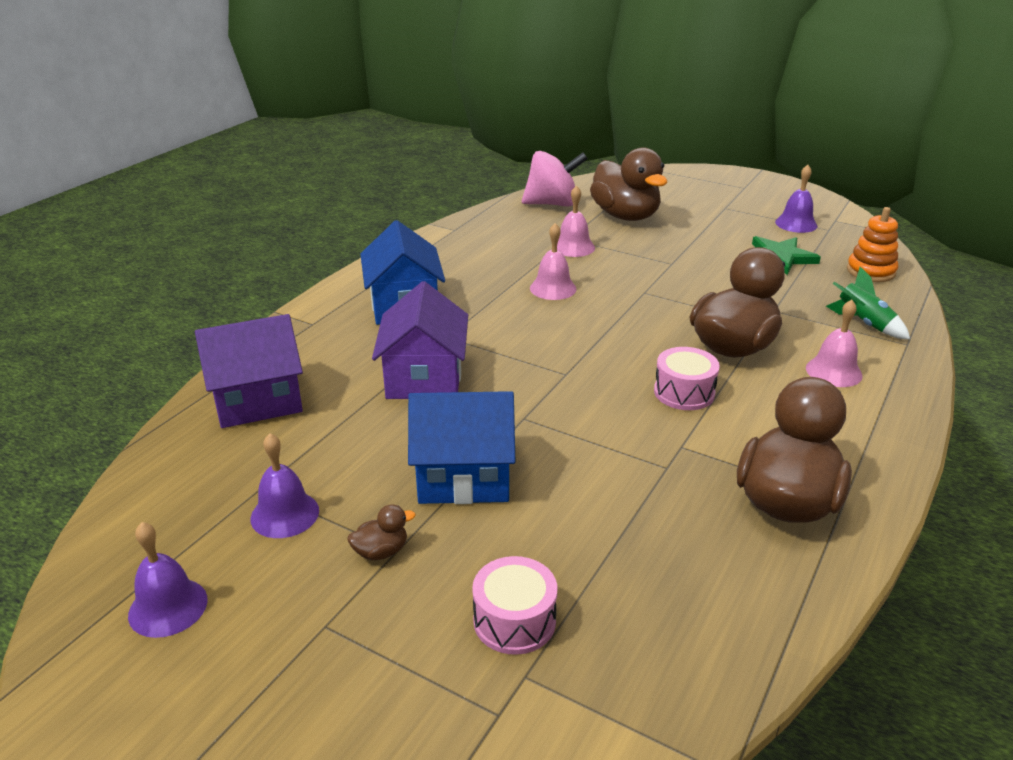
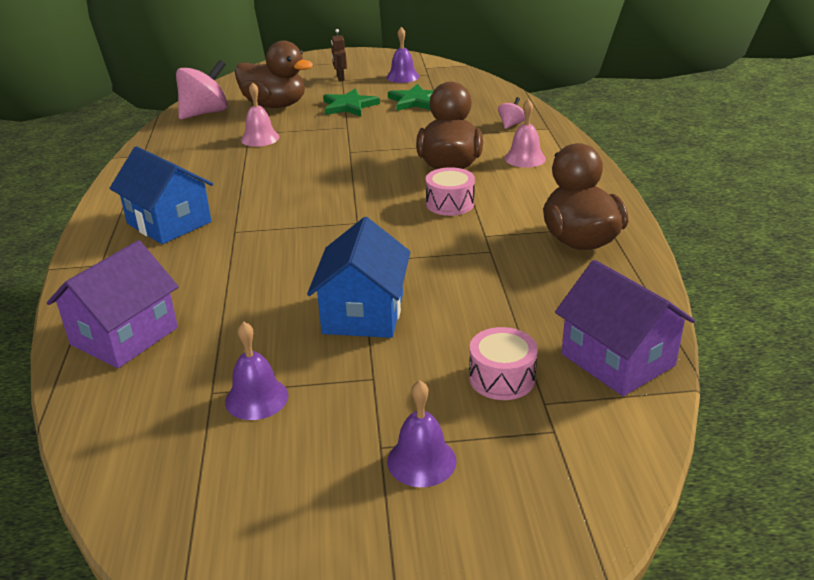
camera: 35 degrees left, 0 degrees up
purple bell [128,522,208,638] -> purple bell moved to [387,380,457,487]
brown duck [348,504,415,560] -> none
purple house [372,281,468,399] -> purple house moved to [555,260,695,396]
blue house [408,391,515,504] -> blue house turned 45 degrees counterclockwise [307,217,410,338]
pink bell [530,223,576,300] -> none
green rocket [826,267,911,340] -> pink spinning top [498,97,525,129]
orange stacking toy [847,207,898,282] -> none
none -> green star [323,88,380,116]
none -> brown robot [331,29,347,81]

